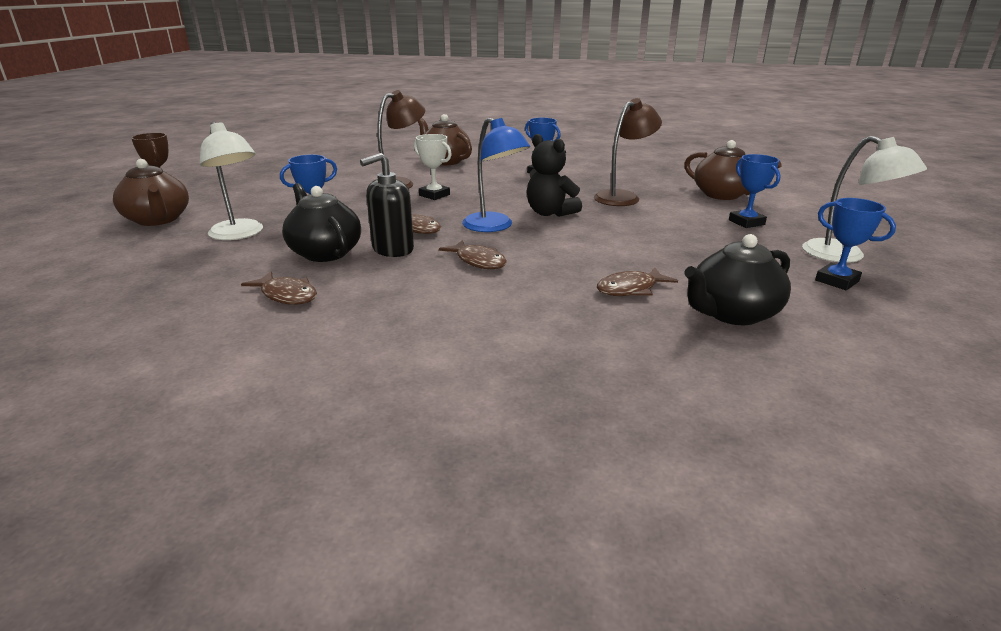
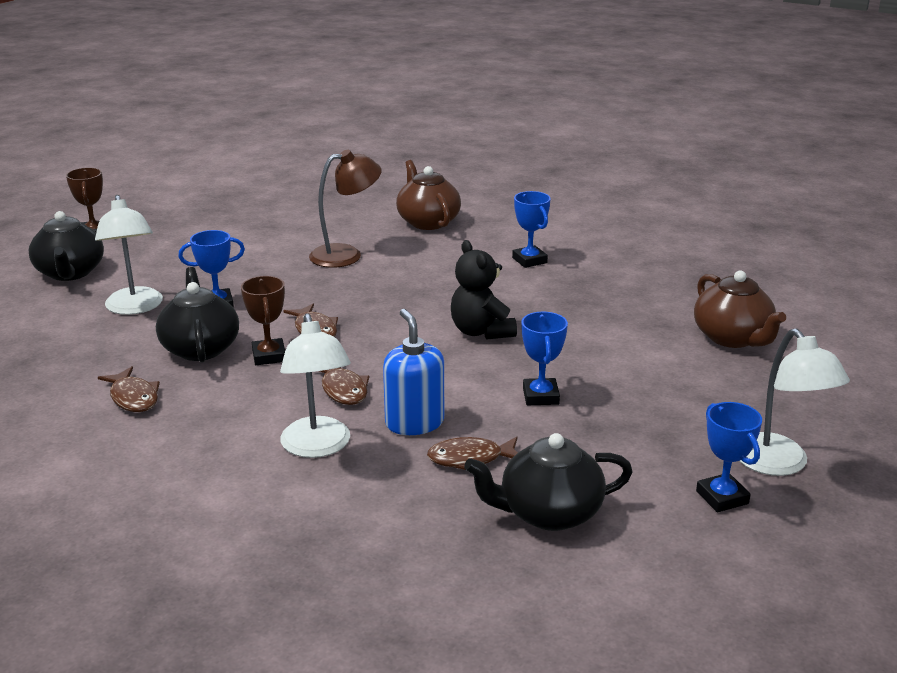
camera: 20 degrees right, 0 degrees up
brown teapot [113,159,189,226] -> black teapot [29,211,104,281]
black soap dispenser [360,153,414,257] -> brown trophy [241,276,285,365]
white trophy [414,134,452,200] -> none
blue lamp [462,117,530,232] -> none
brown lamp [594,98,662,206] -> none
blue trophy [729,154,781,228] -> blue trophy moved to [522,312,568,405]
none -> white lamp [280,313,351,458]
none -> blue soap dispenser [383,309,444,435]

